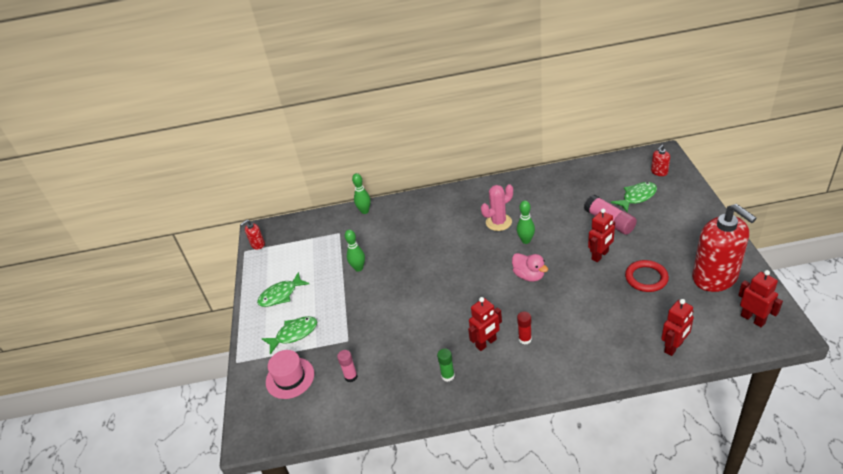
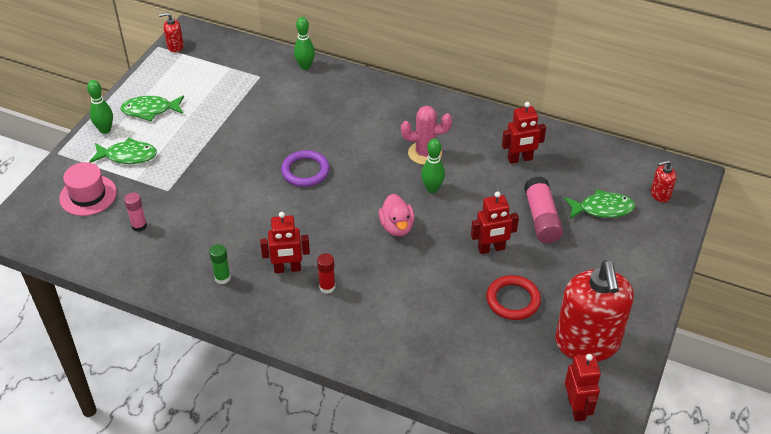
camera: 25 degrees right, 5 degrees up
green bowling pin [345,229,365,272] -> green bowling pin moved to [87,80,113,134]
red robot [661,299,694,356] -> red robot moved to [502,102,546,164]
none -> purple ring [281,150,330,187]

